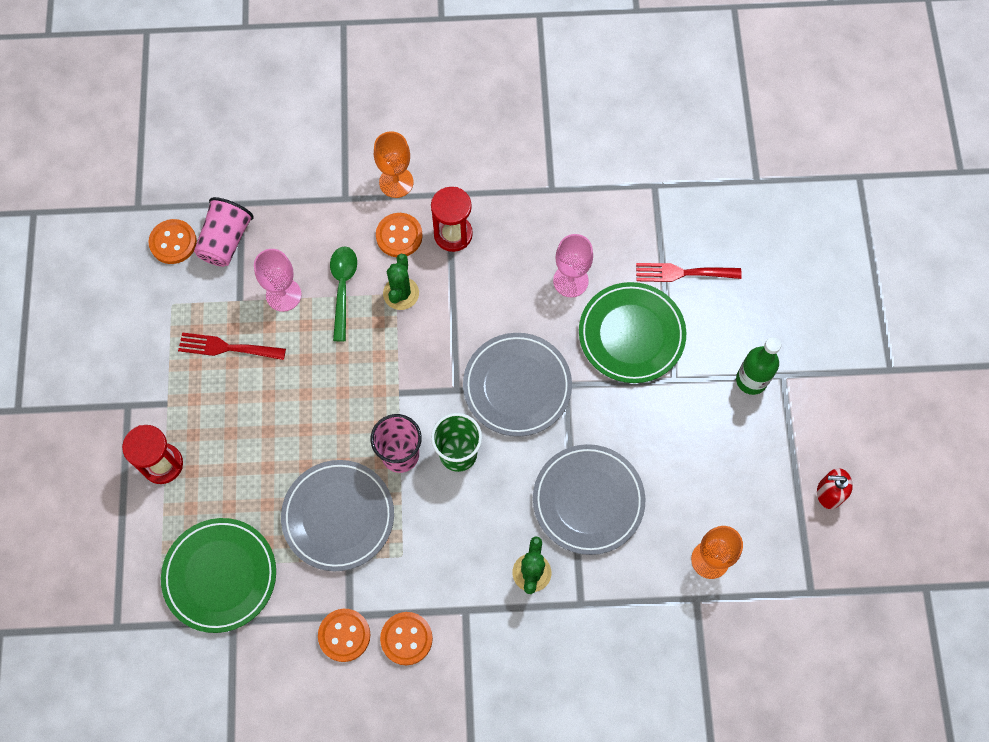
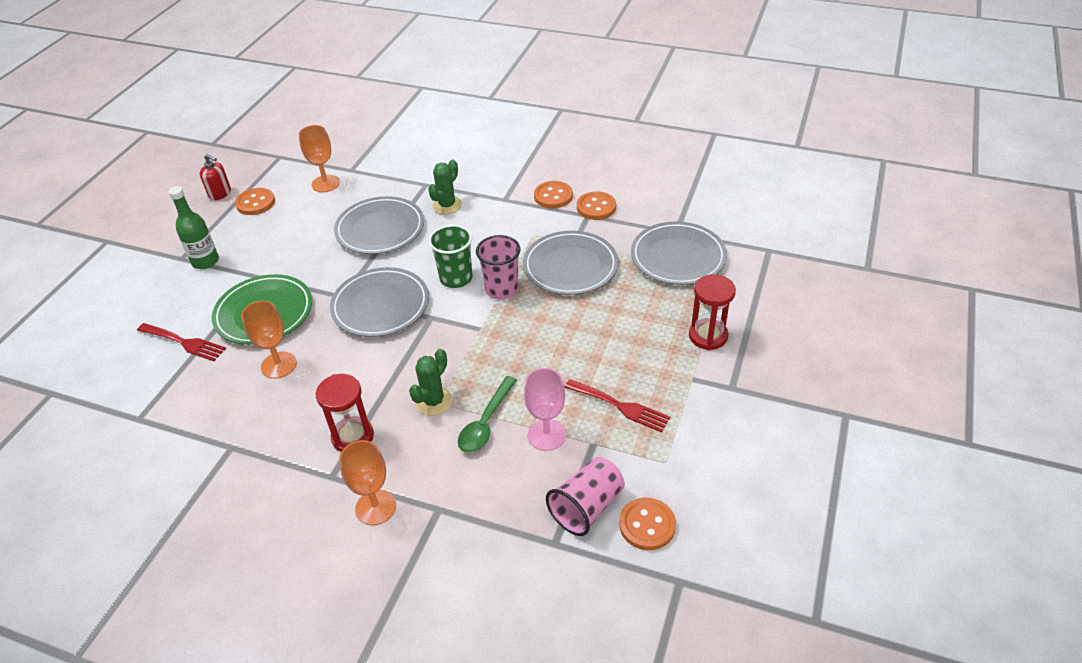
camera: 155 degrees left, 25 degrees down
green plate [161,518,276,633] -> grey plate [631,222,727,285]
orange button [376,213,423,257] -> orange button moved to [235,188,275,215]
pink goblet [553,234,593,297] -> orange goblet [241,301,297,379]

